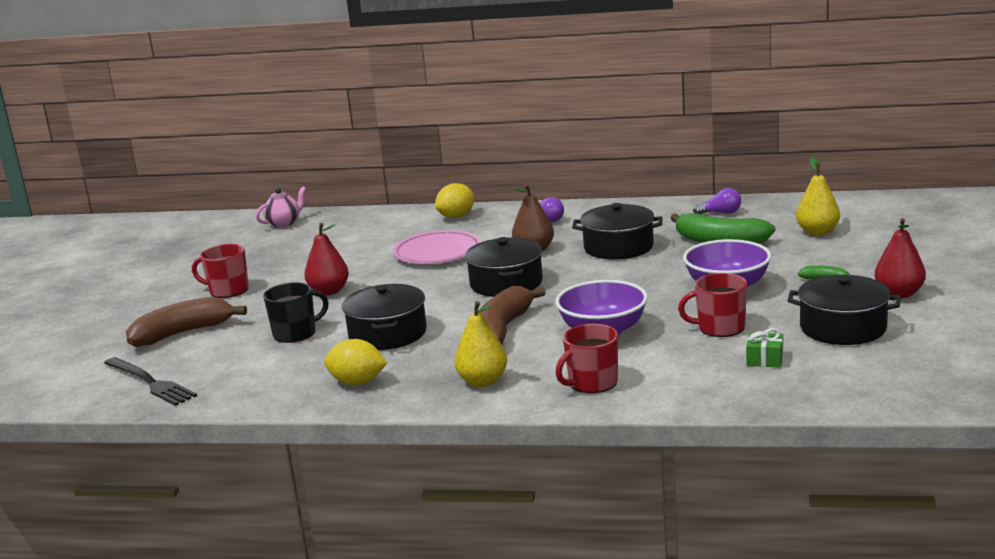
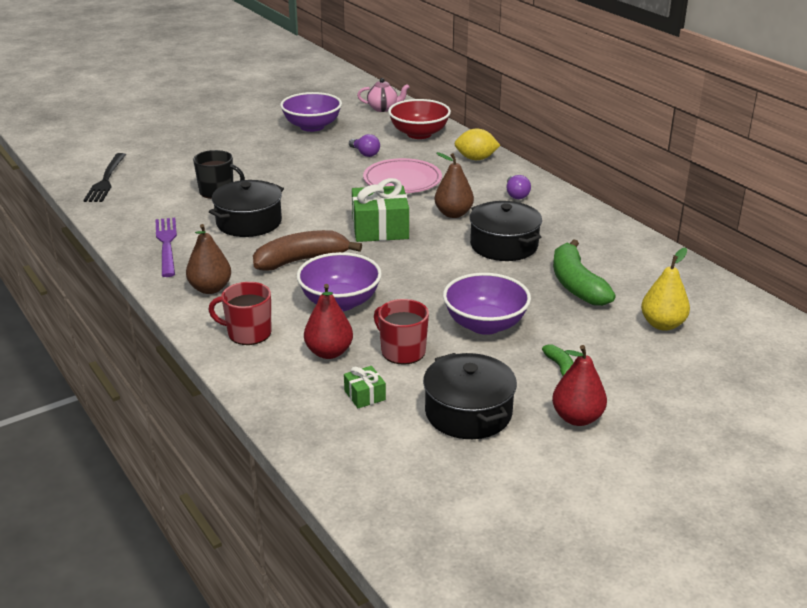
camera: 45 degrees right, 10 degrees up
brown banana [126,297,247,347] -> none
red mug [192,244,249,298] -> none
red pear [304,223,349,295] -> red pear moved to [304,284,353,359]
yellow lemon [324,339,387,385] -> purple fork [155,218,177,277]
yellow pear [454,301,507,387] -> brown pear [186,224,231,294]
black pot [465,237,543,297] -> green gift [352,178,409,242]
purple light bulb [693,188,741,214] -> purple light bulb moved to [349,134,380,157]
none -> purple bowl [280,92,342,132]
none -> red bowl [388,99,451,139]

